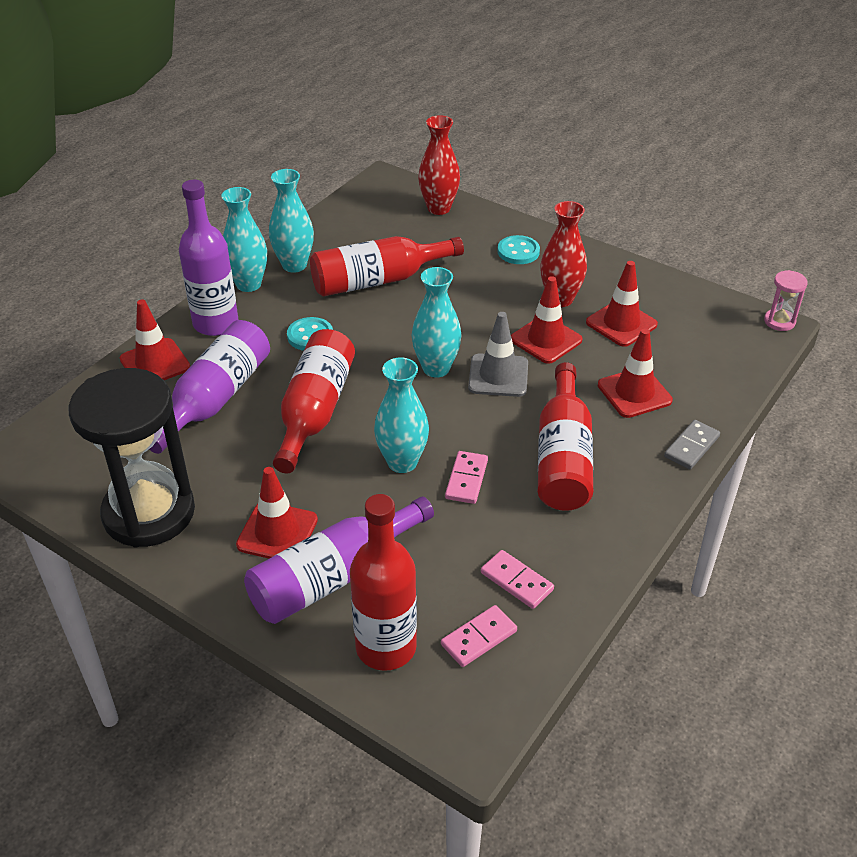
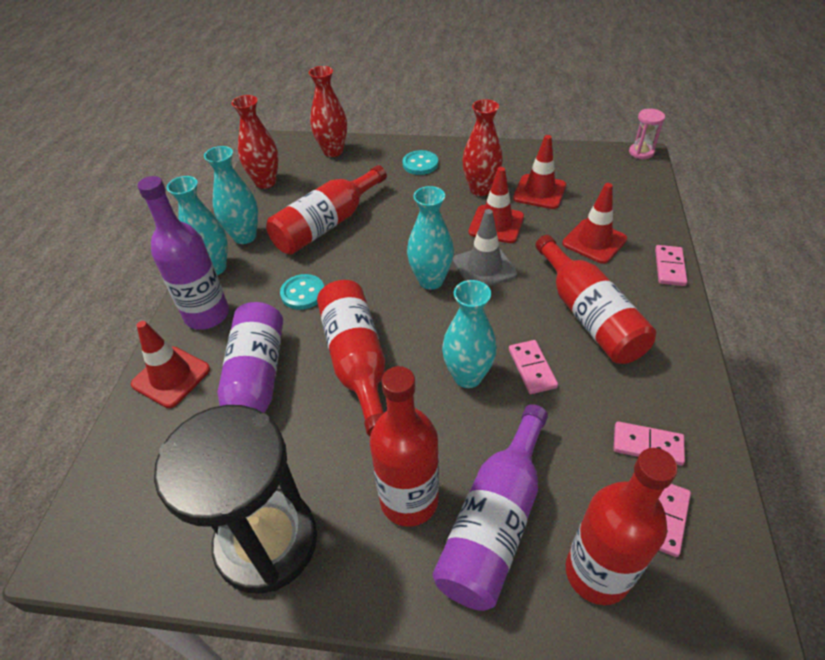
camera: 25 degrees left, 5 degrees up
red traffic cone [236,467,318,559] -> red bottle [370,366,439,527]
grey domino [664,420,720,469] -> pink domino [655,245,687,286]
none -> red vase [232,95,279,189]

